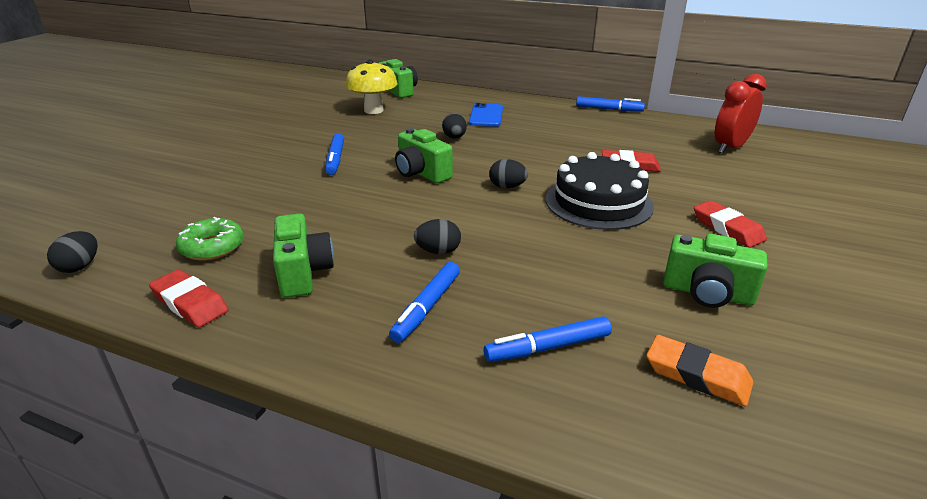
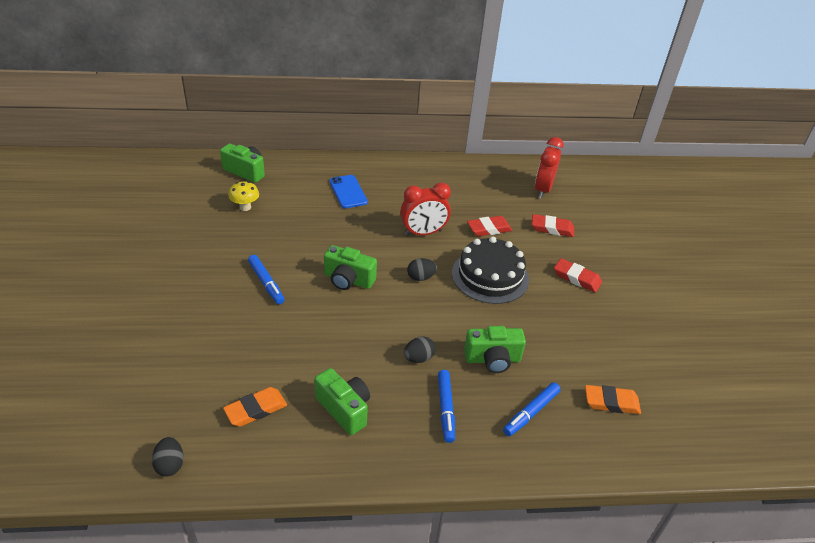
camera: 30 degrees left, 10 degrees up
red eraser [149,269,229,327] -> red eraser moved to [532,214,574,237]
green donut [176,217,244,261] -> orange eraser [223,387,287,427]
yellow mushroom [346,60,398,114] -> yellow mushroom [229,181,259,211], size x0.63
black egg [442,113,467,139] -> none
blue marker [576,96,645,112] -> none
green camera [663,234,768,308] -> green camera moved to [464,326,526,373]
none -> red clock [400,183,451,236]

